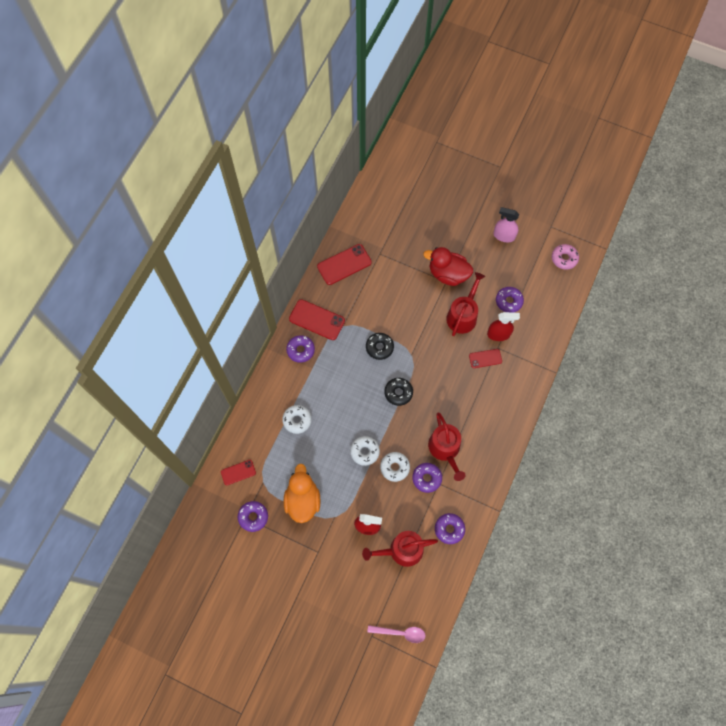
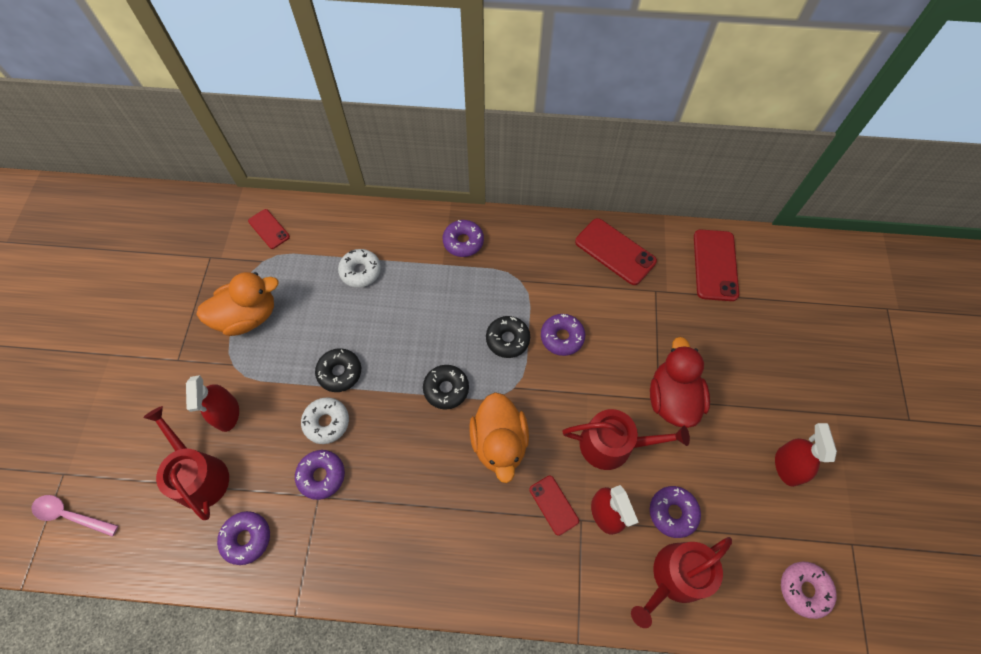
camera: 70 degrees right, 5 degrees down
purple donut [238,501,268,532] -> purple donut moved to [541,314,585,356]
red phone [289,299,345,340] -> red phone moved to [694,229,739,301]
white donut [350,436,380,466] -> black donut [315,348,361,392]
pink spoon [367,625,425,643] -> pink spoon turned 120 degrees clockwise [32,495,118,537]
red watering can [428,412,465,481] -> red watering can moved to [631,537,732,628]
pink spray bottle [493,207,519,243] -> red spray bottle [775,423,837,487]
none -> orange duck [469,392,529,483]

